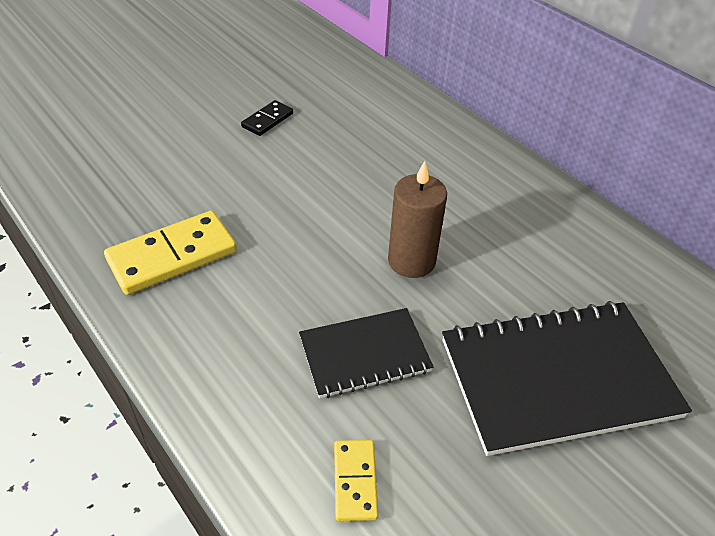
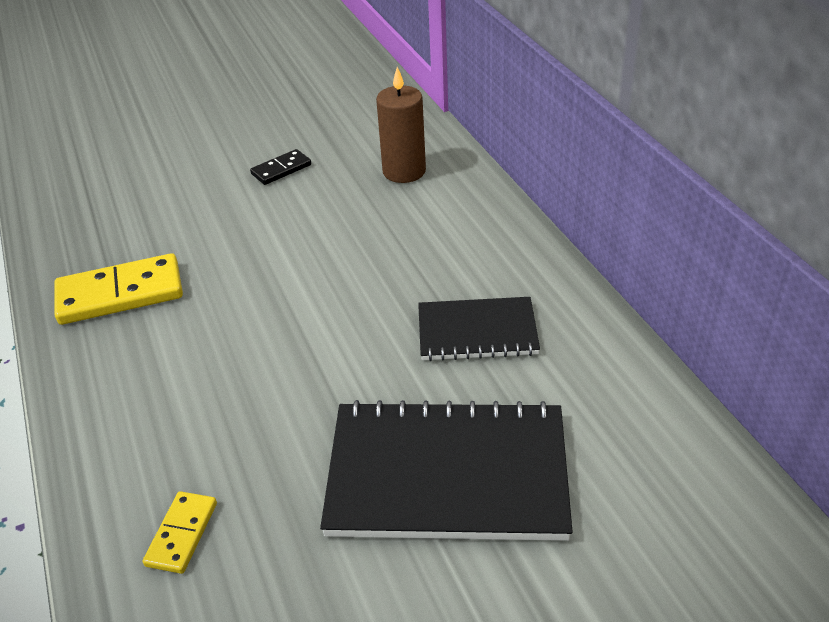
camera: 20 degrees right, 5 degrees down
black notebook [299,308,434,398] -> black notebook moved to [418,297,540,361]
brown candle [388,161,447,278] -> brown candle moved to [376,67,426,183]

